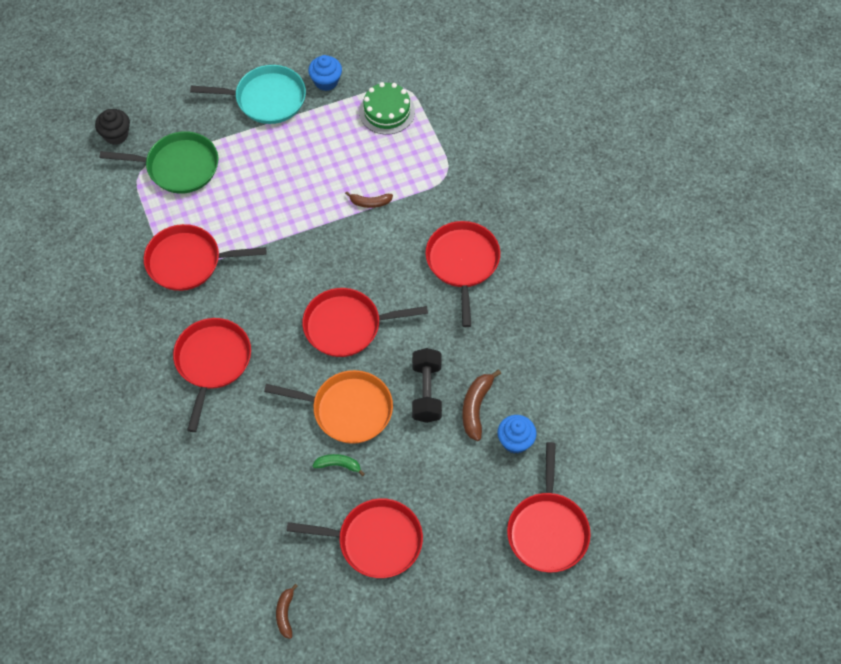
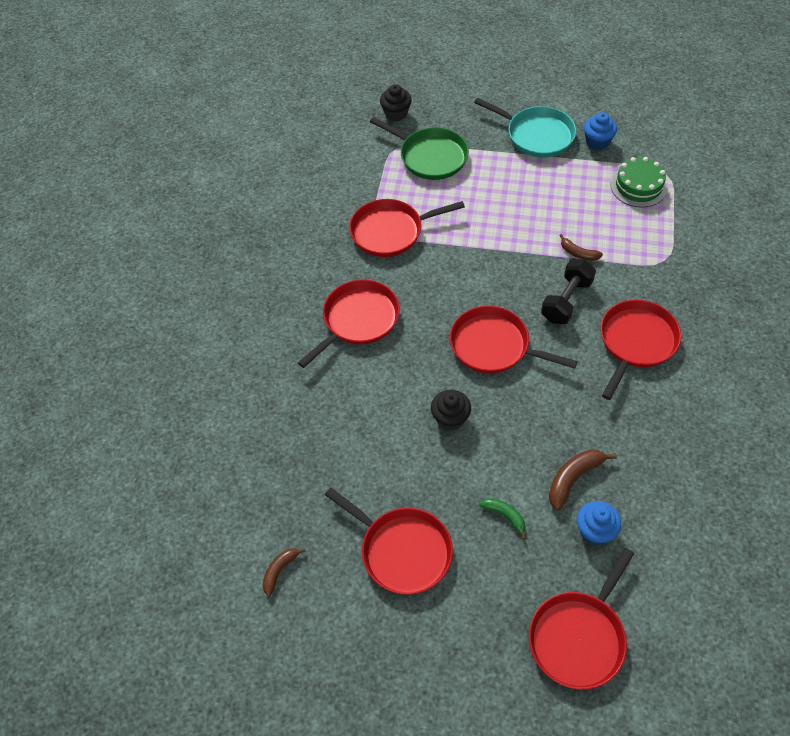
camera: 35 degrees right, 5 degrees down
red pan [144,224,266,291] -> red pan turned 45 degrees counterclockwise [349,199,465,257]
orange pan [264,370,393,444] -> black cupcake [431,390,471,431]
green banana [313,454,365,476] -> green banana moved to [479,498,526,540]
black dumbbell [412,348,442,423] -> black dumbbell moved to [541,259,596,324]

